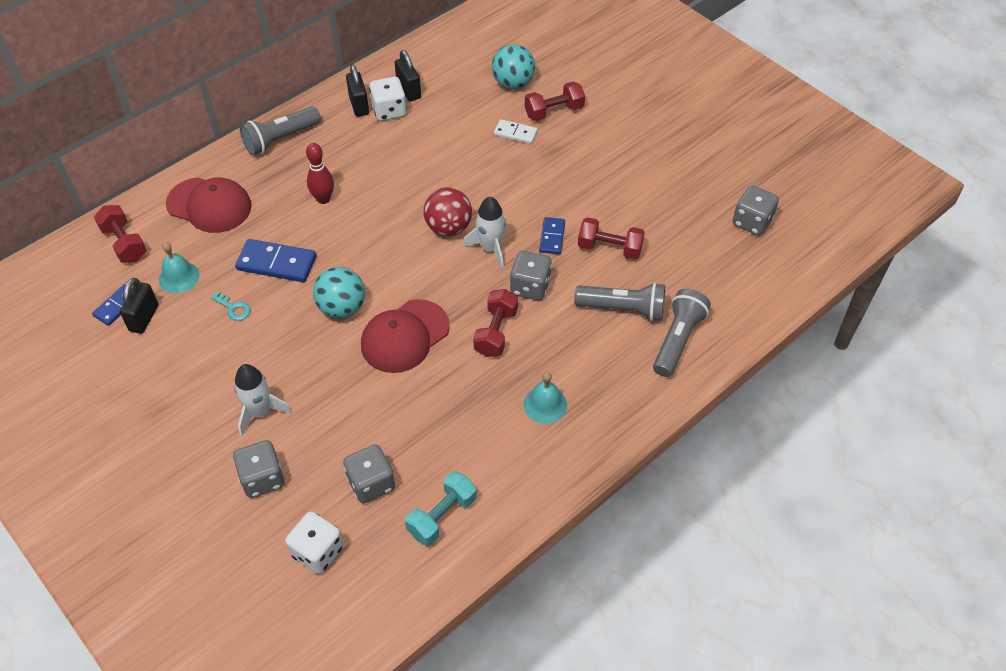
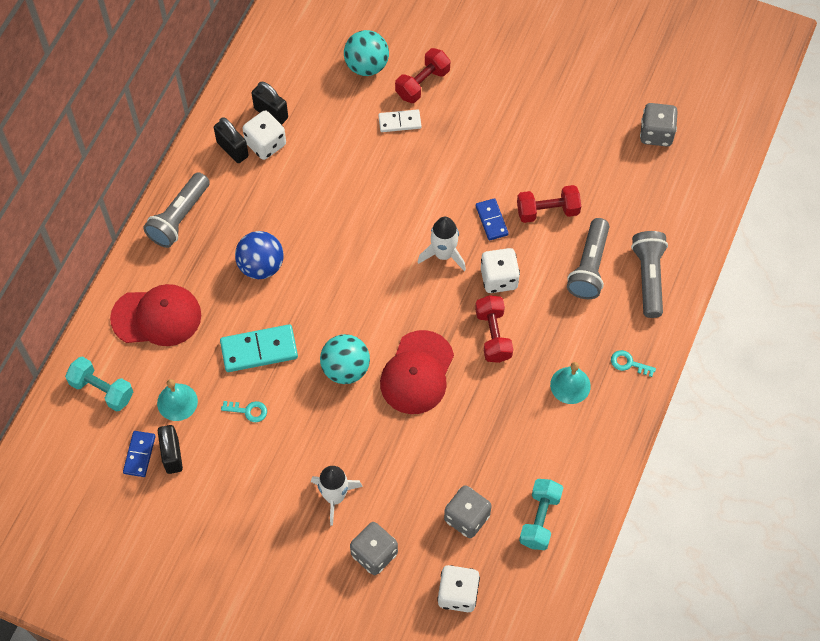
camera: 25 degrees left, 10 degrees up
red dumbbell [94,205,147,263] -> turquoise dumbbell [65,357,133,412]
blue domino [235,239,316,282] -> turquoise domino [220,324,298,372]
red bowling pin [306,143,334,204] -> blue ball [235,231,284,279]
red ball [424,187,472,236] -> none
grey dice [510,251,552,300] -> white dice [481,248,520,293]
grey flashlight [574,282,665,321] -> grey flashlight turned 120 degrees clockwise [567,218,609,299]
none -> turquoise key [611,350,656,377]

